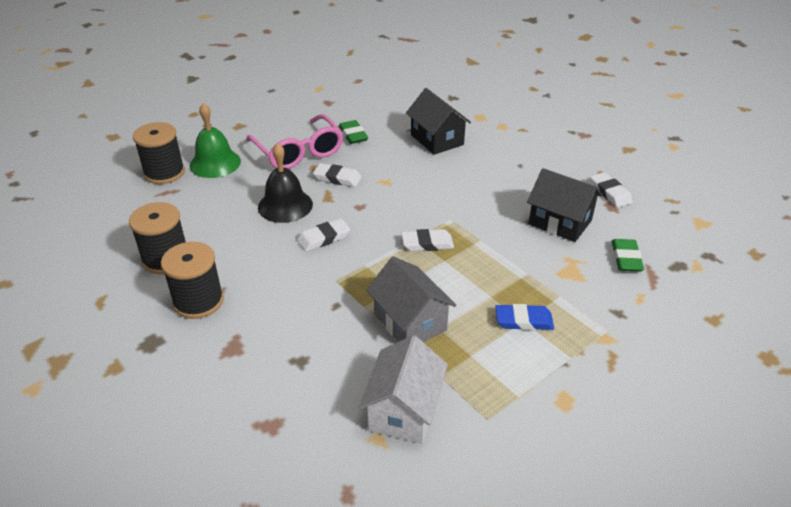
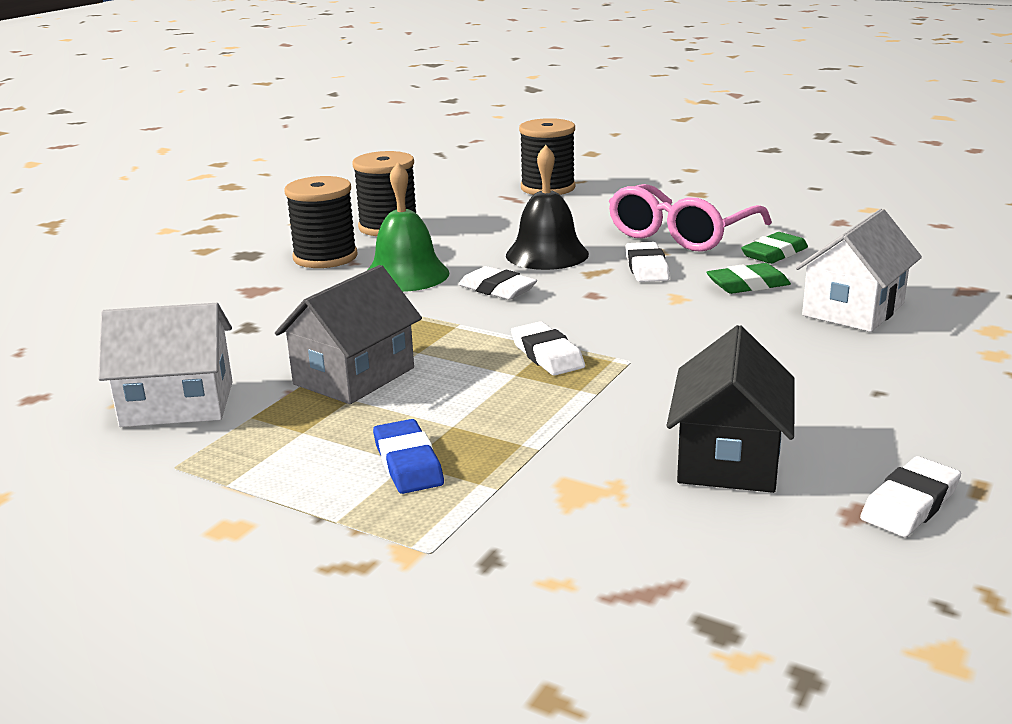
camera: 70 degrees right, 15 degrees down
green bell [190,103,241,178] -> green bell moved to [368,162,449,292]
black house [406,88,471,155] -> white house [796,209,922,332]
green eraser [612,239,644,272] -> green eraser moved to [706,263,791,294]

